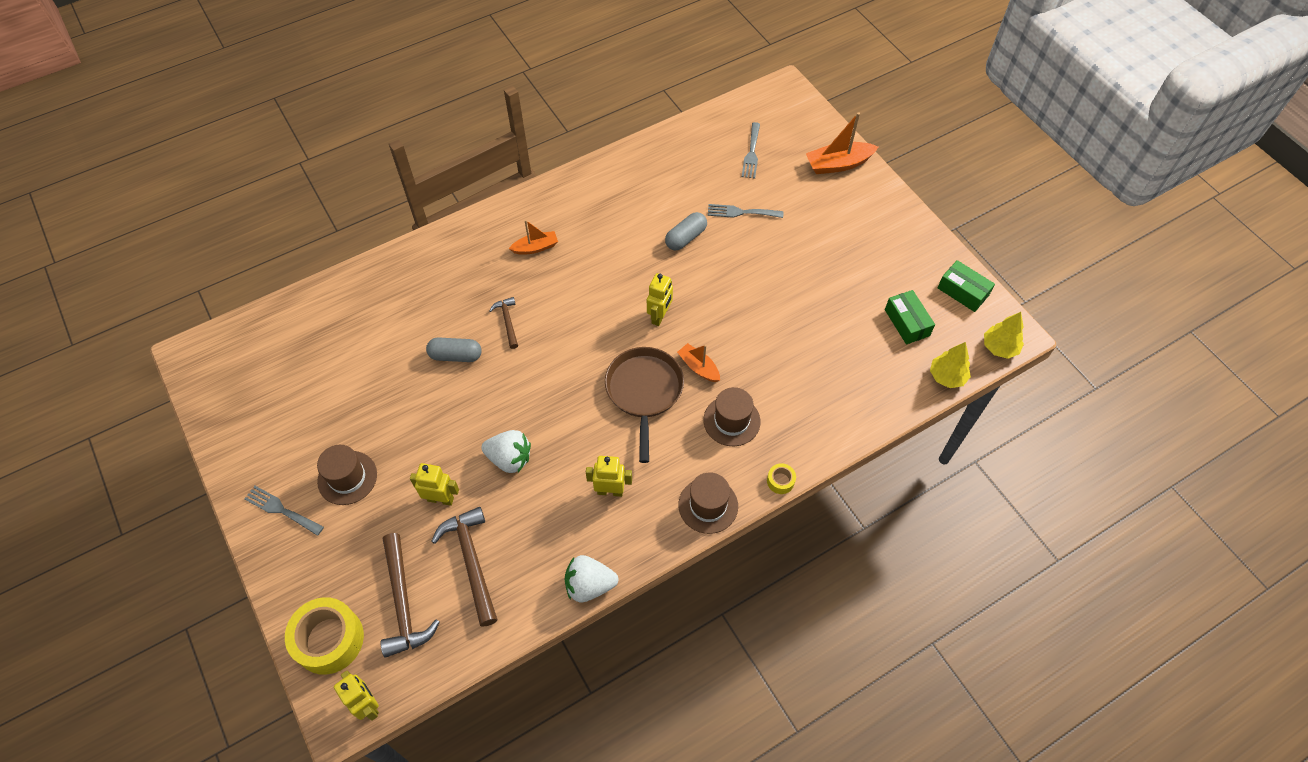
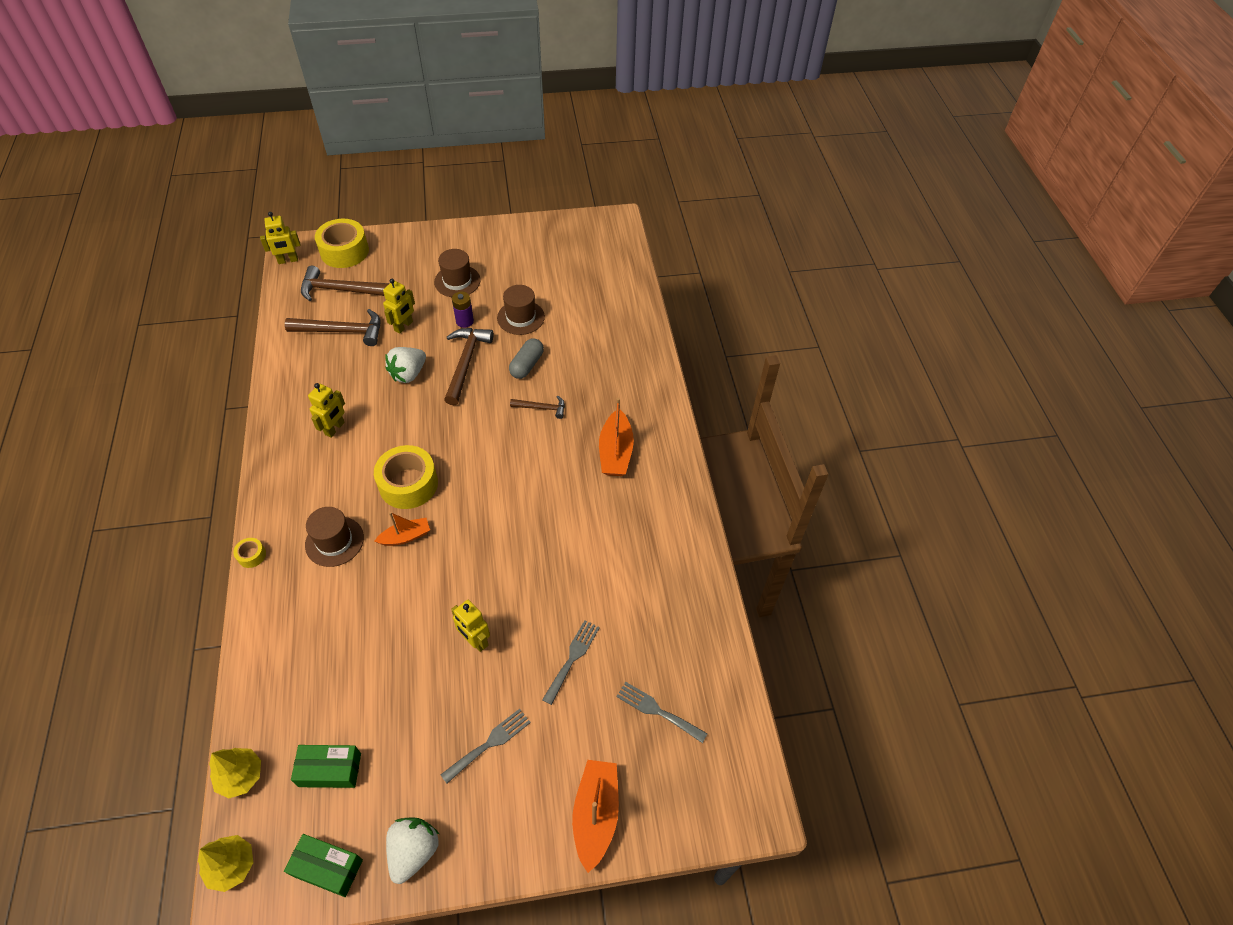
camera: 110 degrees right, 5 degrees down
grey fork [244,486,324,536] -> grey fork moved to [441,709,531,783]
orange boat [509,220,558,255] -> orange boat [599,398,634,476], size x1.58
white strawberry [565,555,618,602] -> white strawberry moved to [386,817,439,884]
brown pan [605,347,684,463] -> yellow tape [374,445,438,509]
yellow robot [647,273,673,326] -> yellow robot moved to [451,600,490,652]
grey capsule [665,212,707,250] -> none
brown hat [678,472,738,534] -> brown hat moved to [497,285,545,335]
green box [938,260,995,312] -> green box turned 45 degrees clockwise [284,834,363,897]
none -> brown hammer [444,328,493,406]
none -> purple battery [452,291,474,328]

